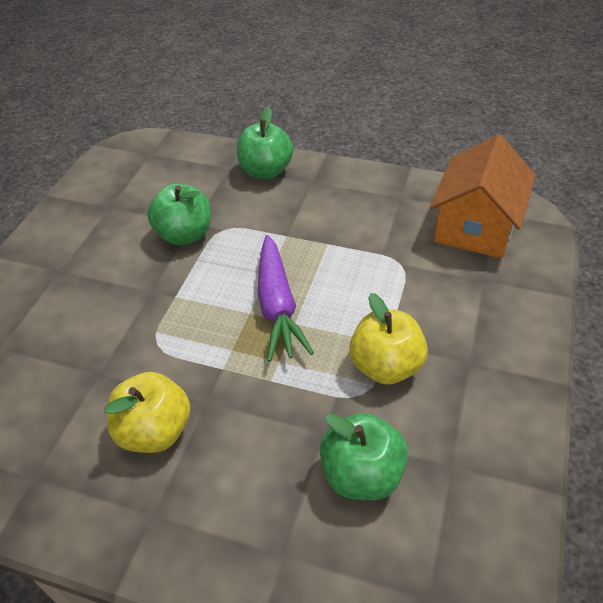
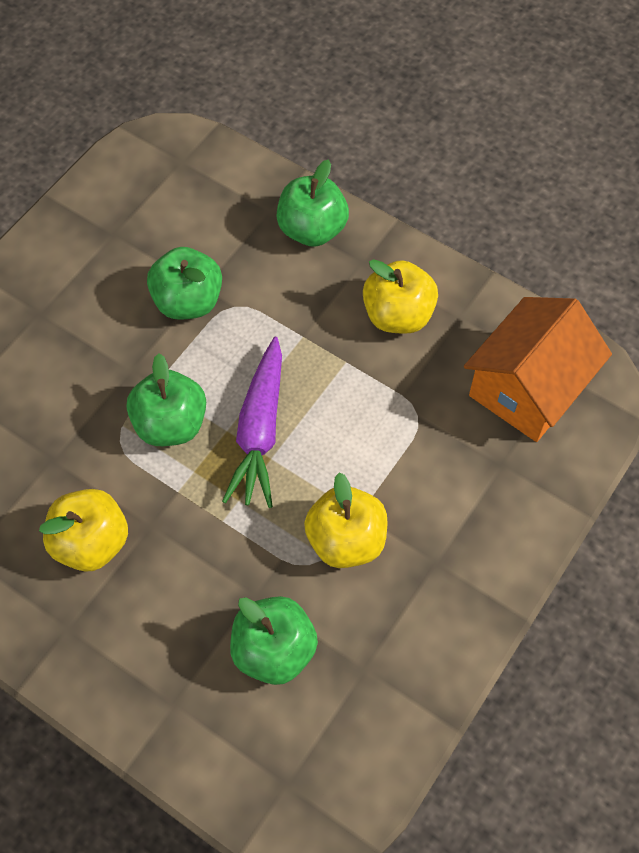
camera: 15 degrees right, 15 degrees up
none -> green apple [127,353,206,446]
none -> yellow apple [363,259,438,334]

